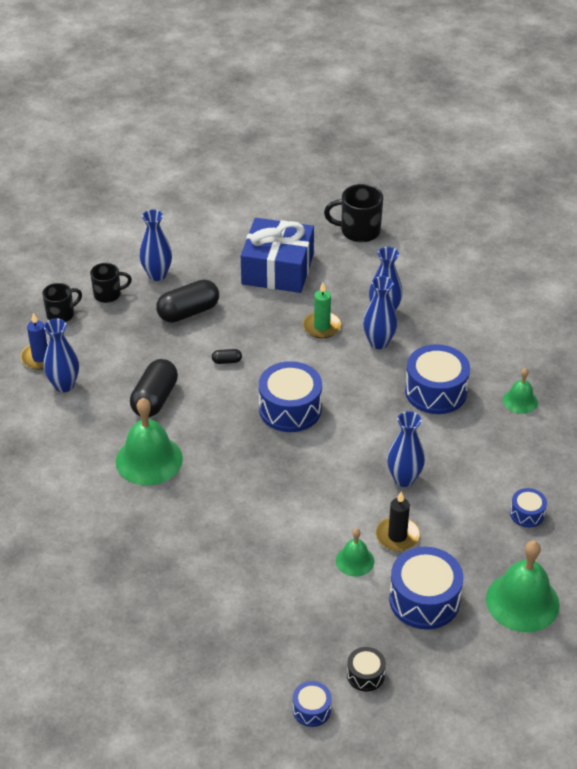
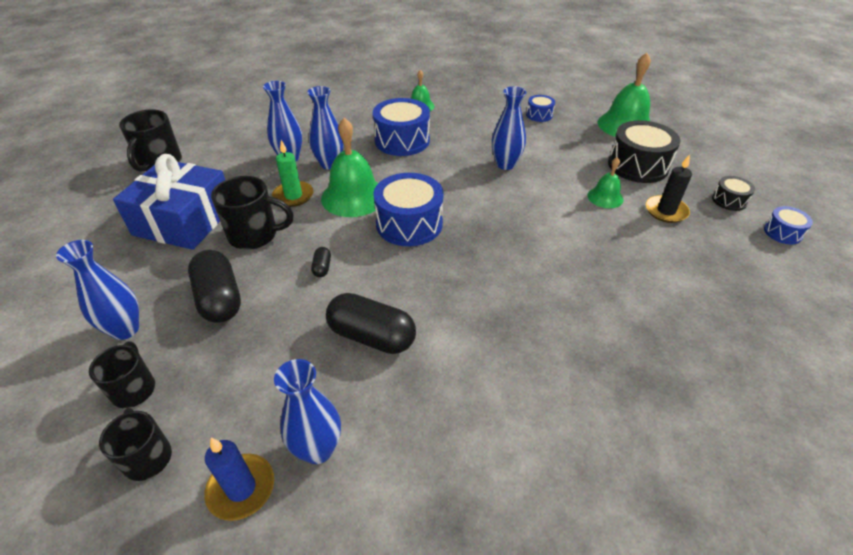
camera: 85 degrees left, 0 degrees up
green bell [116,398,183,486] -> green bell moved to [321,118,378,217]
black candle [376,492,420,551] -> black candle moved to [646,154,692,223]
blue drum [389,547,464,629] -> black drum [608,120,680,183]
none -> black mug [211,176,294,250]

